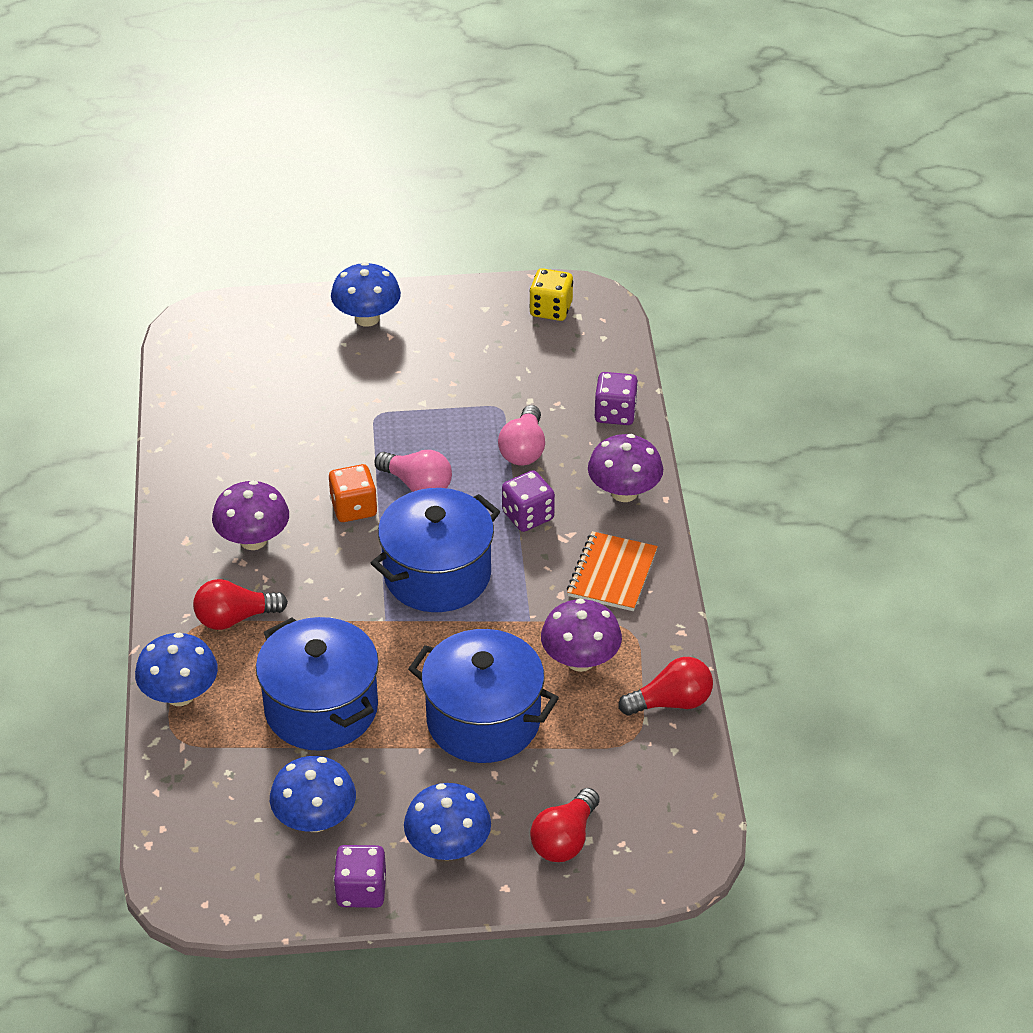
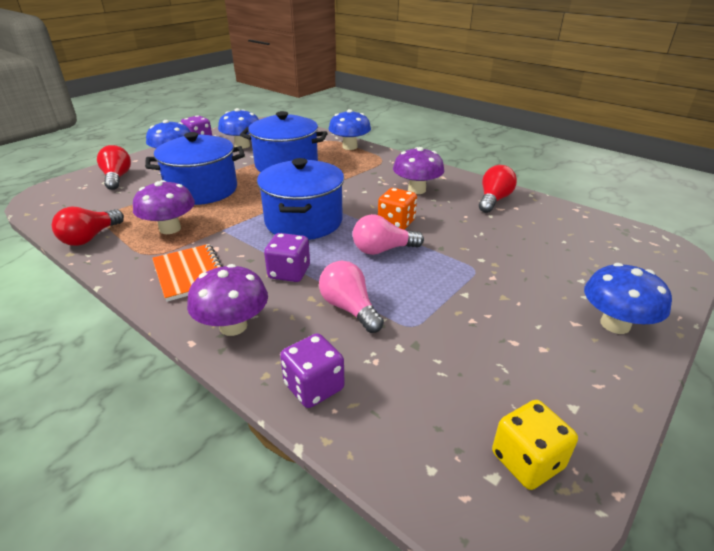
camera: 135 degrees right, 10 degrees down
red light bulb [193,579,288,630] -> red light bulb moved to [479,165,517,213]

